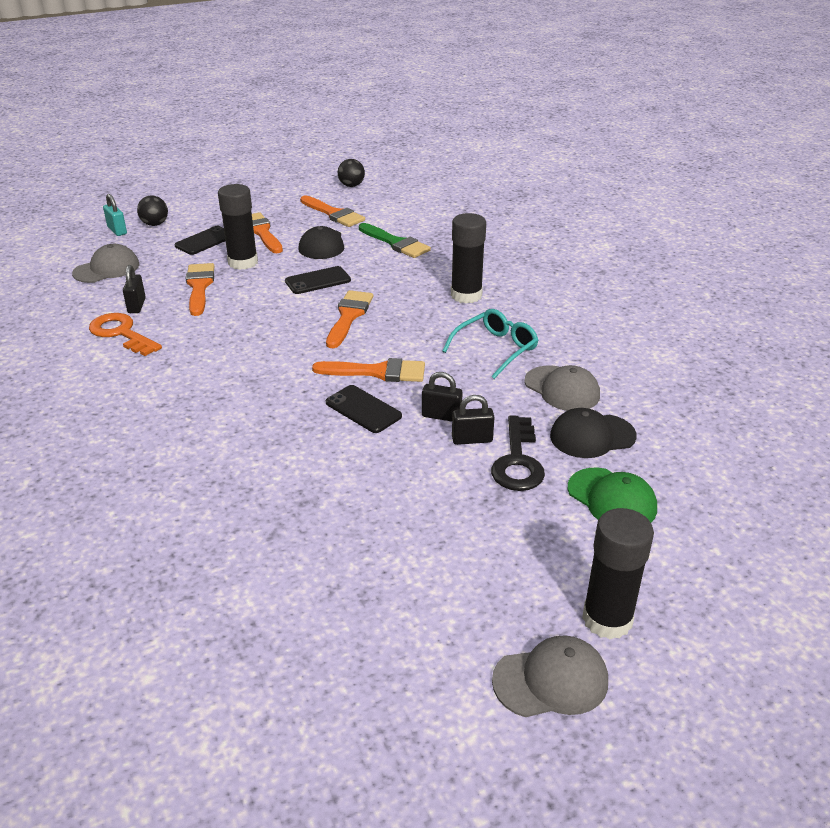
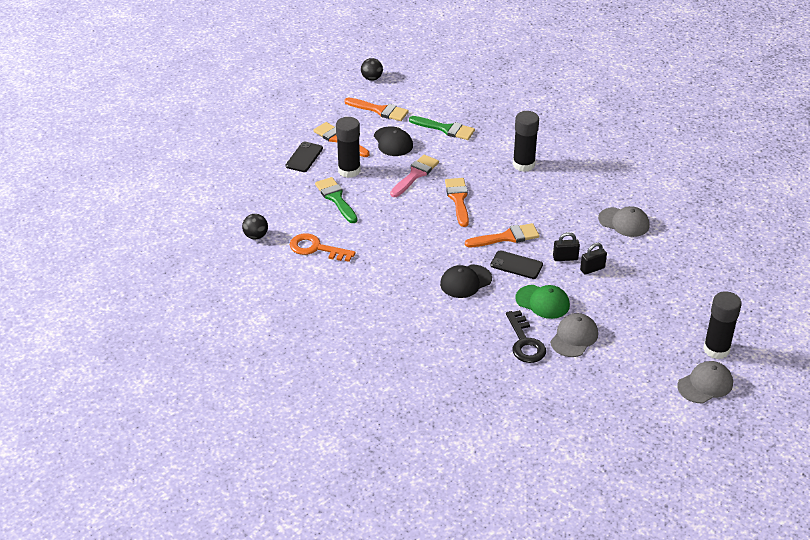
camera: 20 degrees left, 5 degrees up
grey cap [72,244,139,283] -> grey cap moved to [550,313,598,357]
turquoise padlock [103,194,127,236] -> none
black padlock [123,265,146,313] -> none
black ball [137,196,168,226] -> black ball moved to [242,214,268,239]
orange brush [186,263,214,316] -> green brush [315,177,358,223]
black phone [285,266,351,294] -> pink brush [390,155,439,197]
turquoise glasses [442,309,538,379] -> none
black key [491,416,545,491] -> black key moved to [506,310,546,363]
black cap [550,408,637,458] -> black cap moved to [440,265,492,298]
green cap [567,467,657,523] -> green cap moved to [516,285,570,319]

